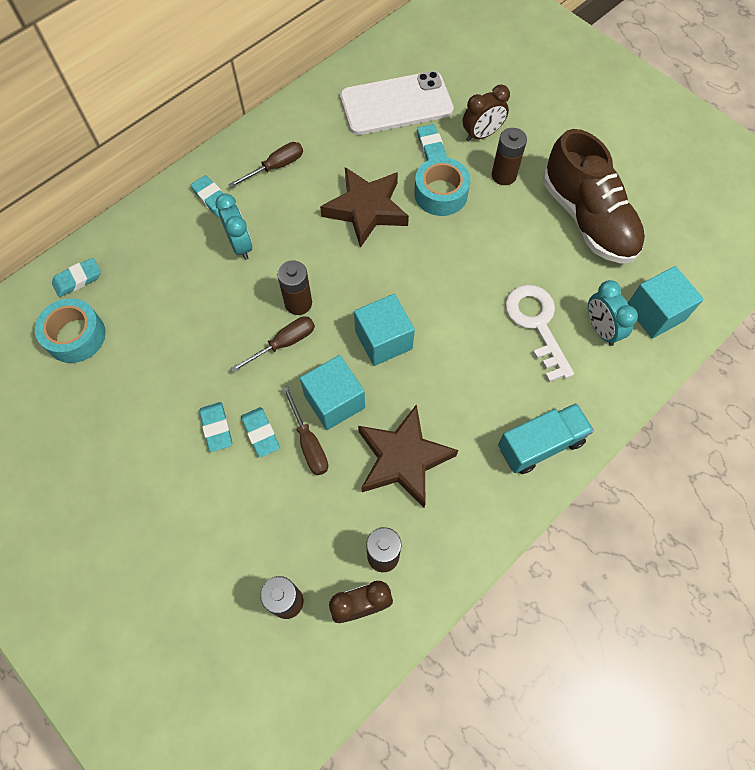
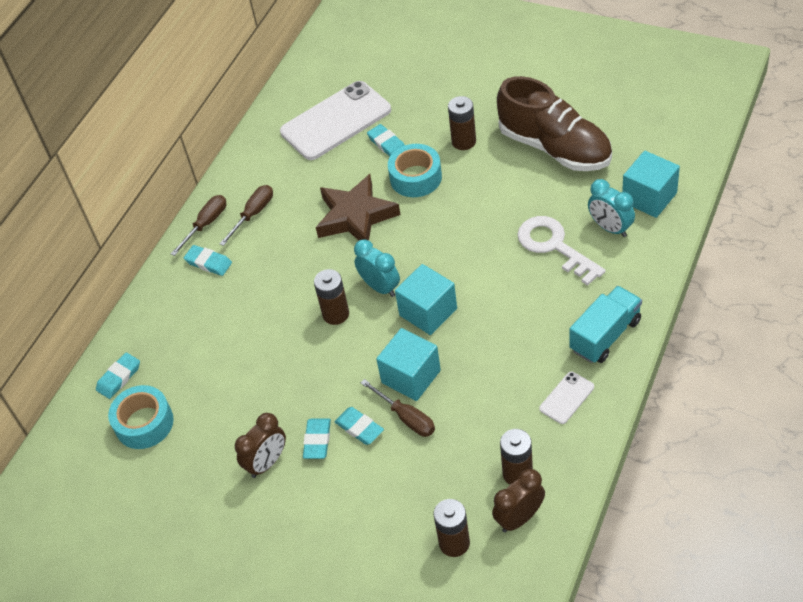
camera: 15 degrees left, 15 degrees down
turquoise eraser [200,402,232,452] -> turquoise eraser turned 45 degrees clockwise [303,418,331,459]
turquoise clock [215,193,252,260] -> turquoise clock moved to [354,239,400,297]
brown screwdriver [230,316,315,373] -> brown screwdriver moved to [171,195,226,256]
brown star [358,404,458,508] -> none
brown clock [463,85,510,142] -> brown clock moved to [235,413,286,478]
none -> white phone [539,372,594,424]

